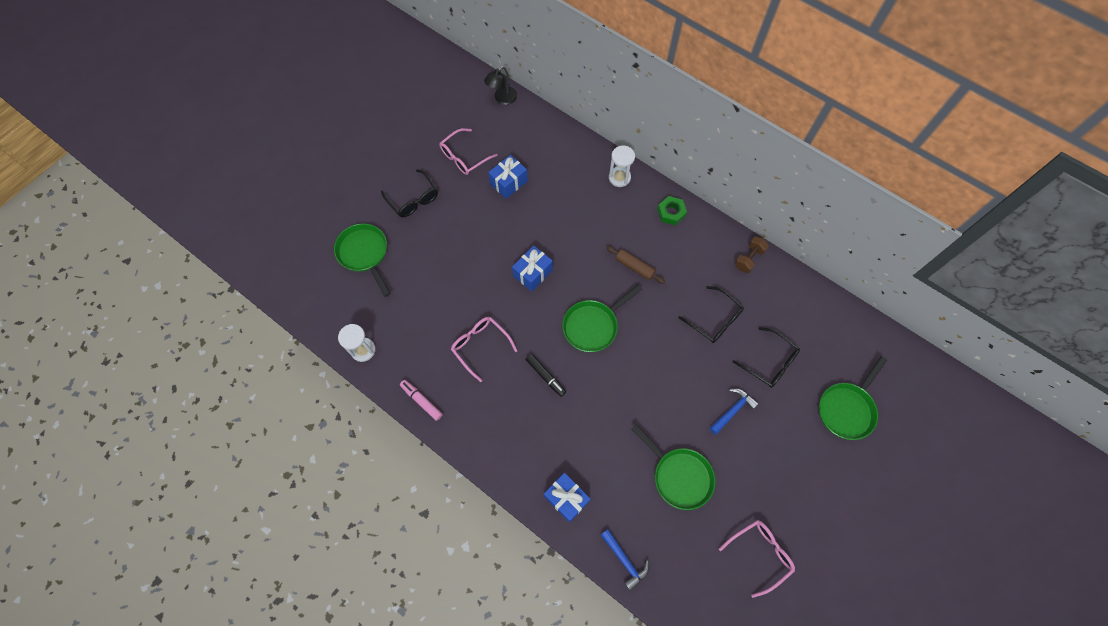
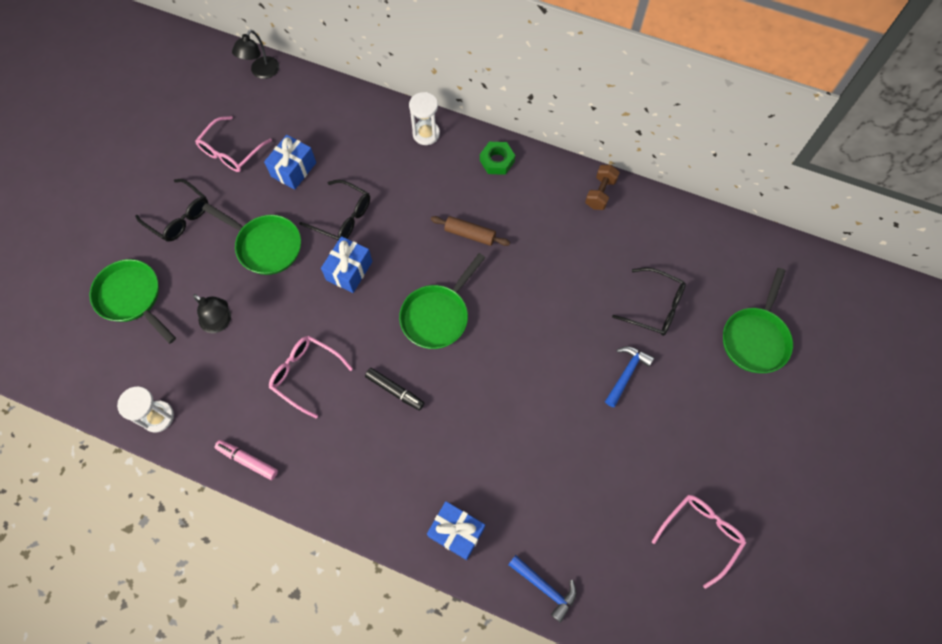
camera: 15 degrees left, 0 degrees up
green pan [631,424,715,510] -> green pan moved to [202,203,301,275]
black glasses [678,286,744,343] -> black glasses moved to [299,180,370,240]
none -> black lamp [193,294,231,333]

